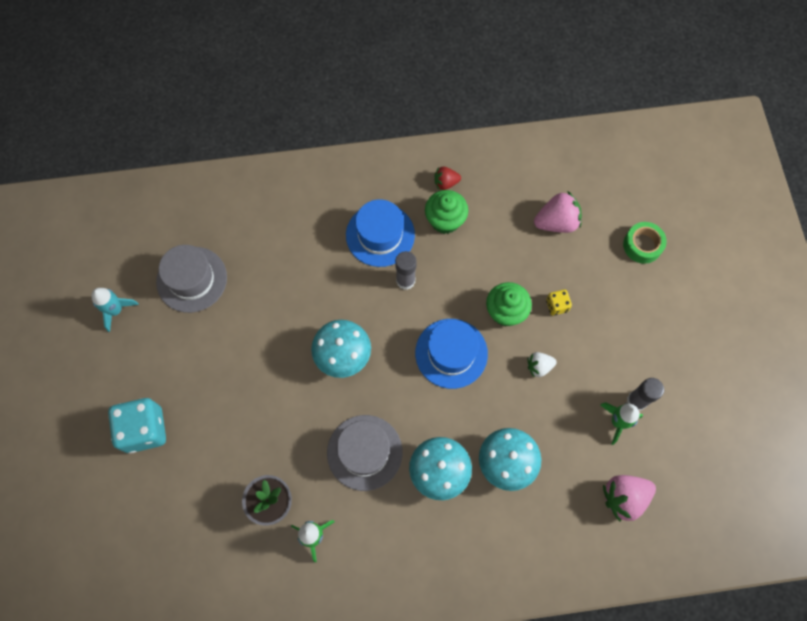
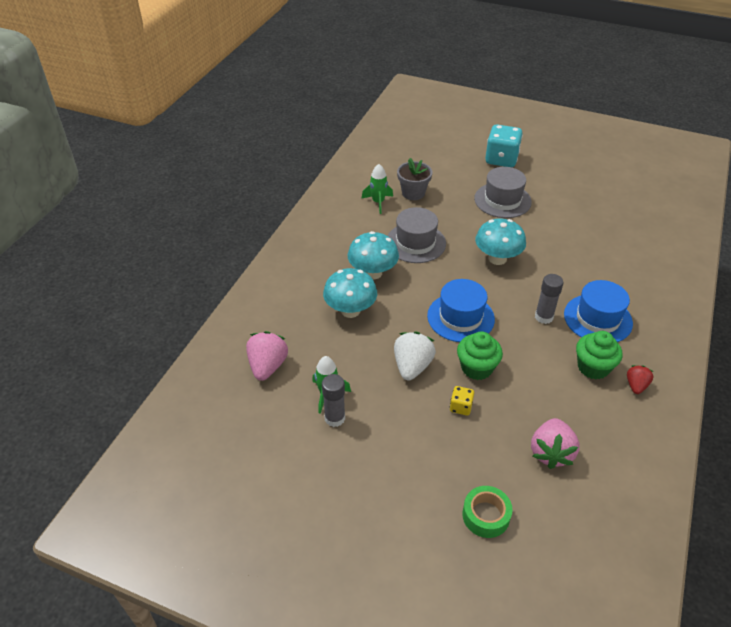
camera: 120 degrees right, 25 degrees down
turquoise rocket [92,288,139,332] -> none
grey hat [156,245,227,313] -> grey hat moved to [474,167,532,218]
white strawberry [527,352,557,377] -> white strawberry [394,332,436,380], size x1.70

